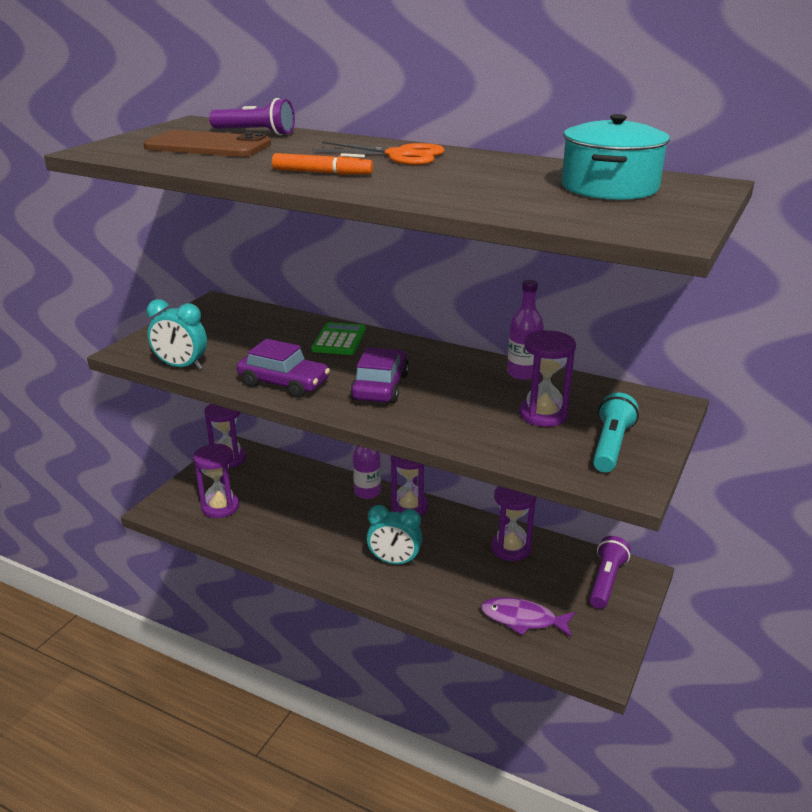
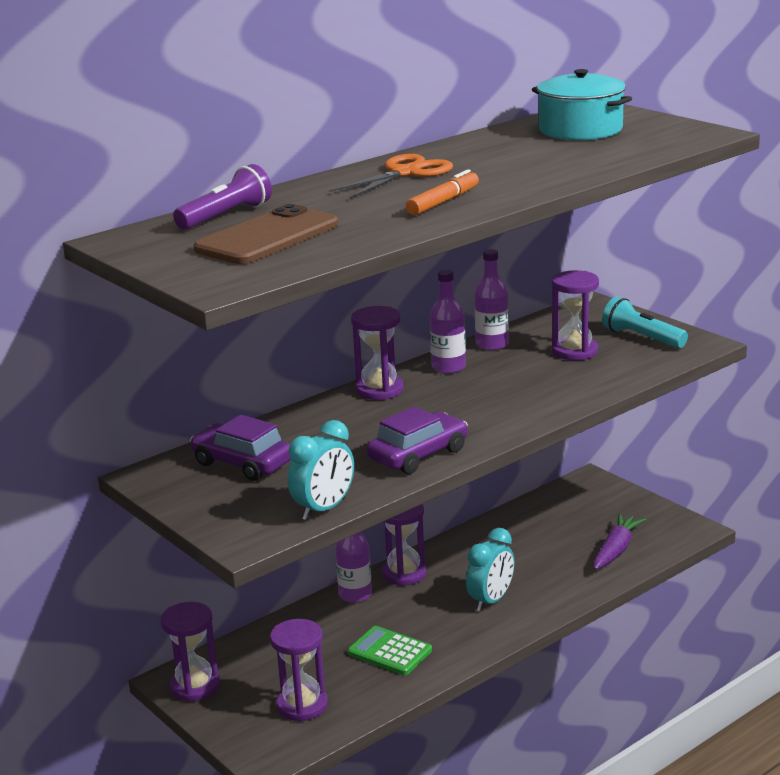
camera: 65 degrees left, 5 degrees down
green calculator [311,322,366,355] -> green calculator moved to [348,626,432,675]
purple car [350,347,409,403] -> purple car moved to [190,415,291,481]
purple fish [481,597,575,637] -> purple carrot [594,513,646,570]
purple hourglass [491,486,536,561] -> purple hourglass moved to [351,306,403,400]
purple flashlight [589,536,630,609] -> none
none -> purple bottle [430,269,466,374]

